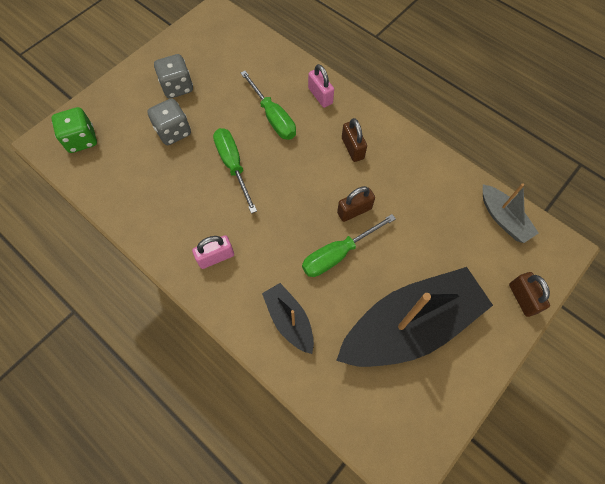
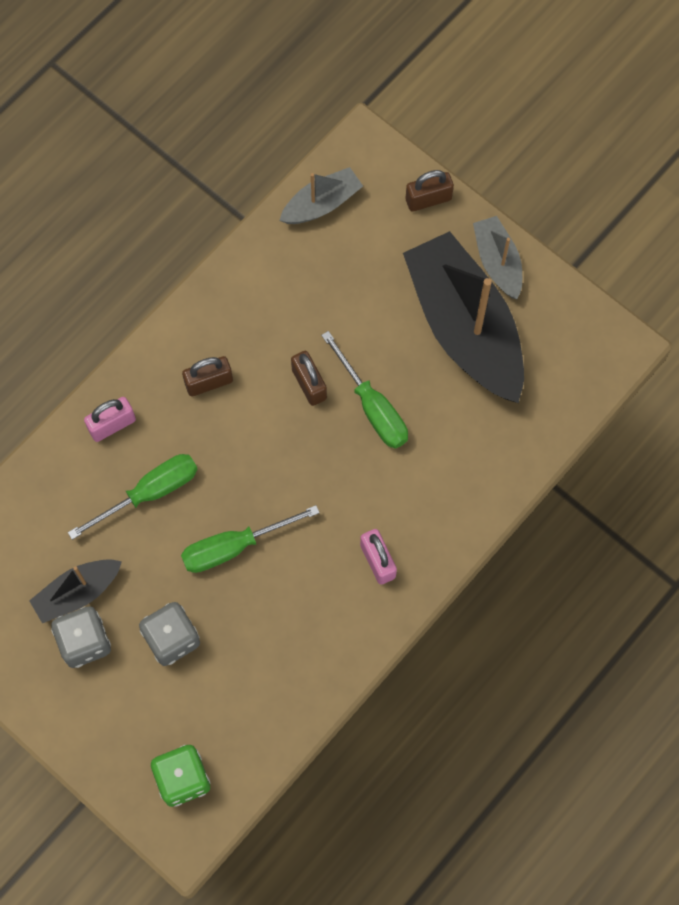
camera: 90 degrees left, 5 degrees up
black boat [262,283,314,354] -> black boat moved to [29,559,122,623]
none -> grey boat [473,216,522,299]

